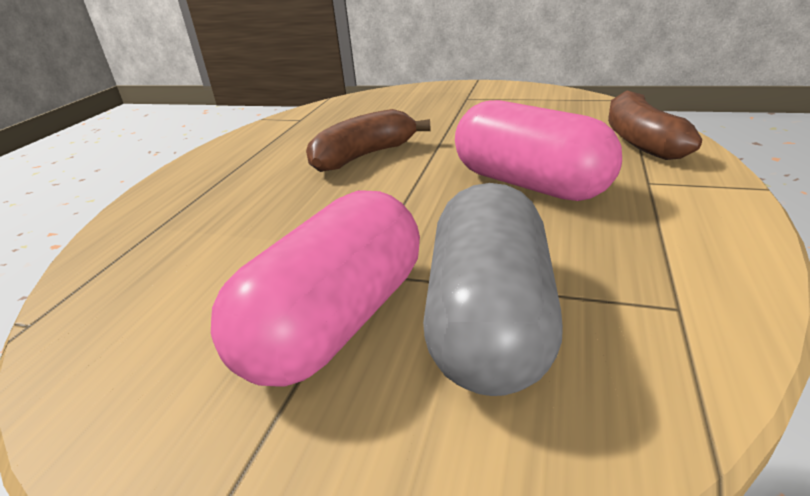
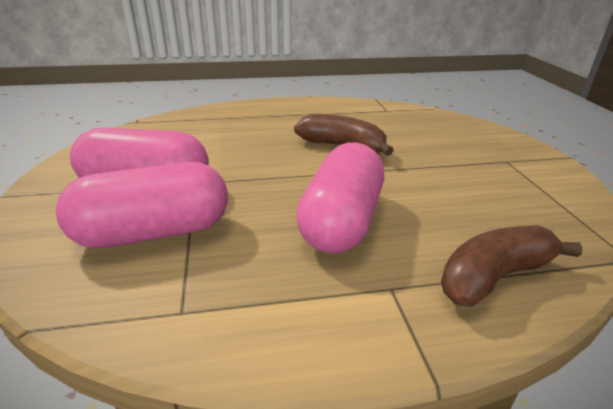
camera: 60 degrees right, 0 degrees up
grey capsule [423,183,563,396] -> pink capsule [56,162,228,248]

